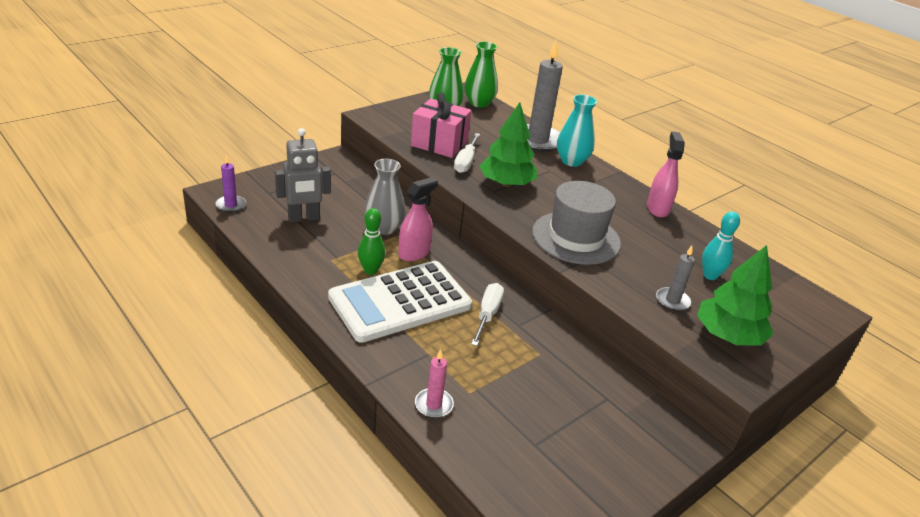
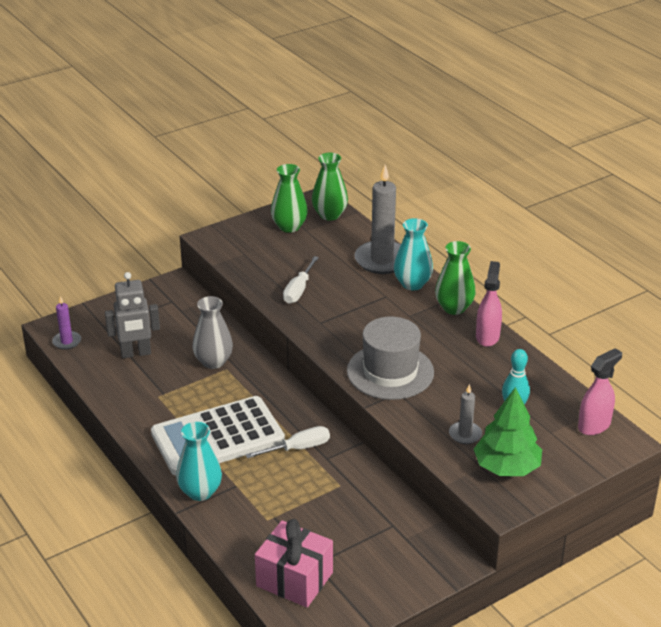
camera: 10 degrees right, 0 degrees up
green bowling pin [358,208,385,275] -> none
pink spray bottle [398,177,438,261] -> pink spray bottle moved to [578,348,622,435]
pink gift [411,92,472,158] -> pink gift moved to [255,519,333,607]
pink candle [415,349,454,418] -> none
white screwdriver [471,283,504,346] -> white screwdriver turned 45 degrees clockwise [245,426,330,459]
green tree [479,102,537,187] -> none
none -> turquoise vase [176,422,222,501]
none -> green vase [435,241,476,315]

